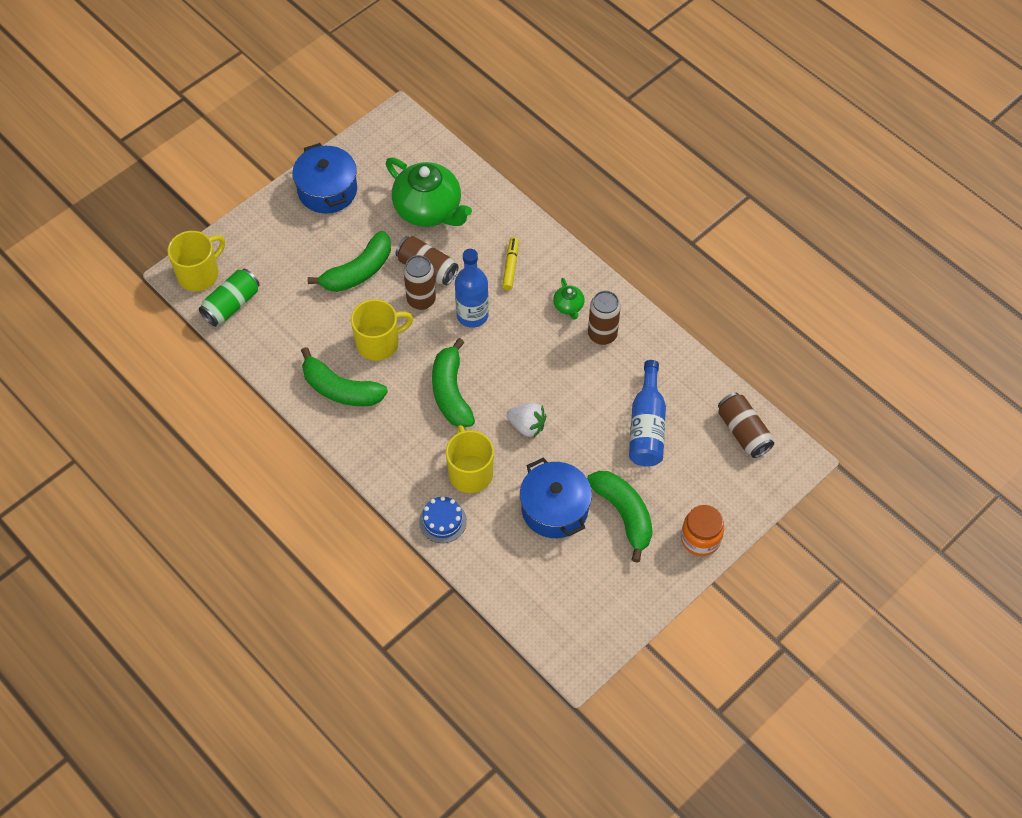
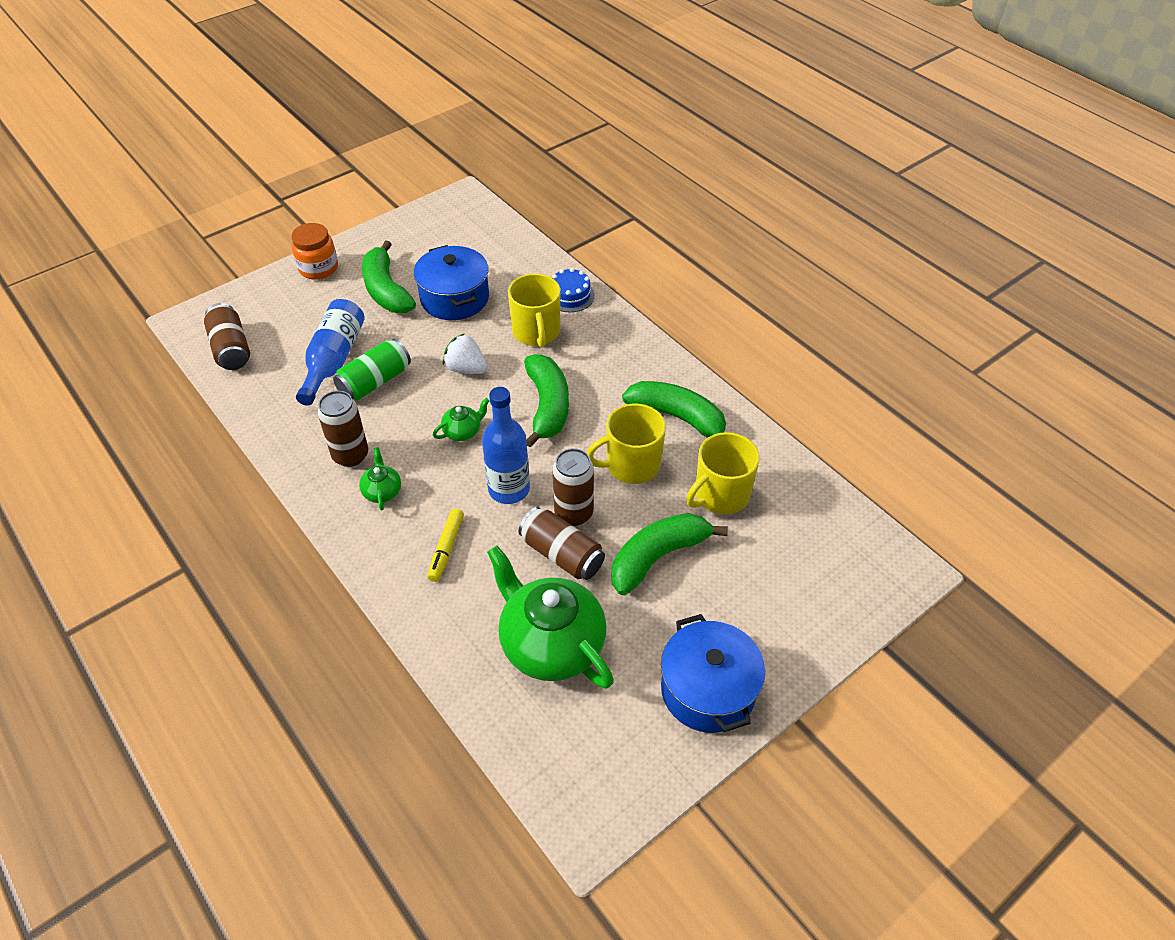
camera: 175 degrees left, 10 degrees down
yellow mug [167,231,225,291] -> yellow mug moved to [686,432,760,515]
green can [199,269,260,326] -> green can moved to [333,339,411,401]
none -> green teapot [433,398,490,441]

